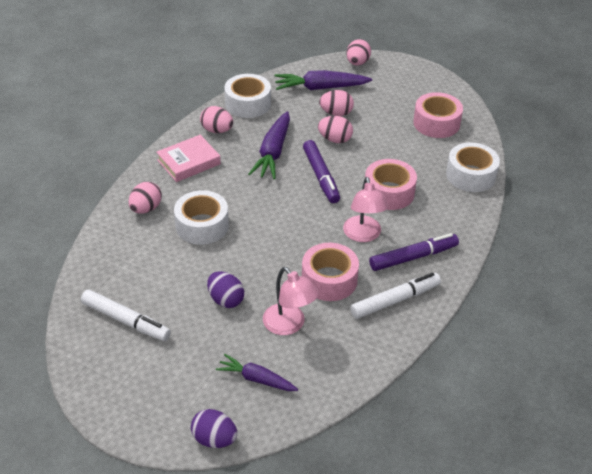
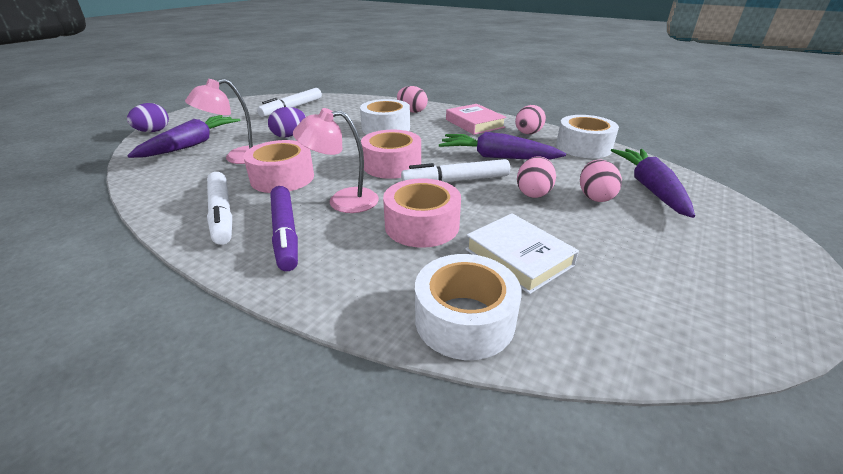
camera: 95 degrees right, 10 degrees down
purple carrot [216,354,298,391] -> purple carrot [127,115,240,158], size x1.56
purple marker [303,140,340,203] -> white marker [401,159,510,182]
pink egg [346,39,371,66] -> none
pink tape [413,92,463,138] -> pink tape moved to [361,130,421,179]
none -> white book [465,213,579,294]

